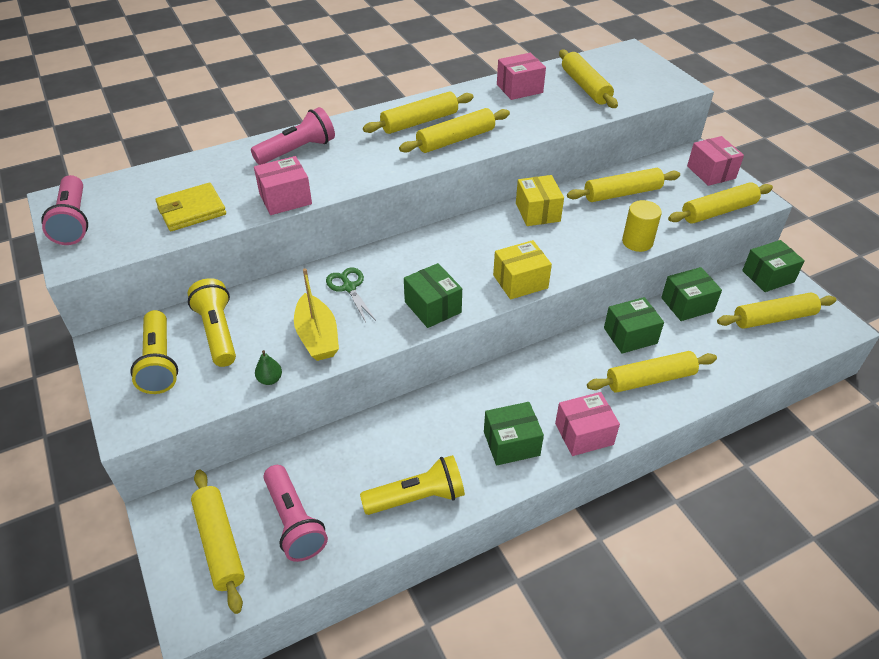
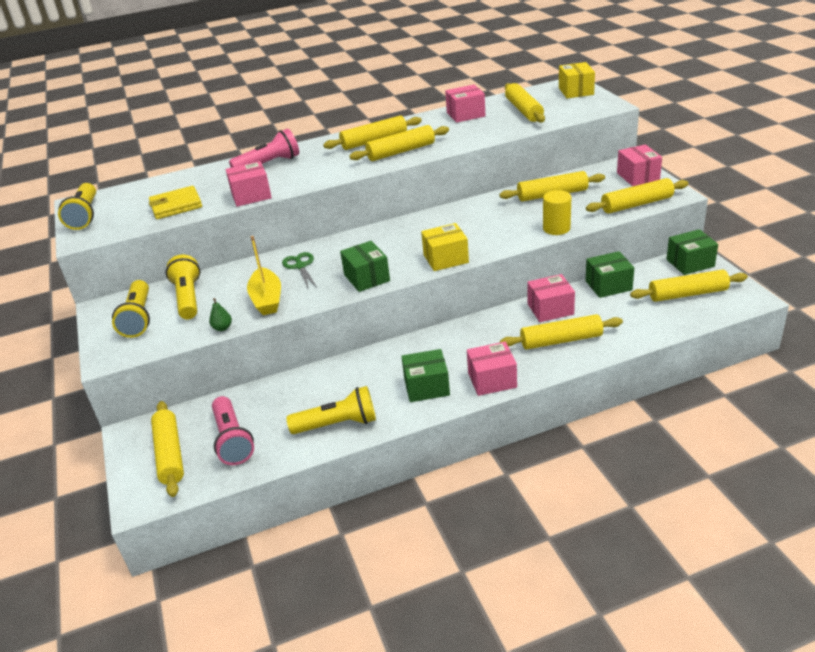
camera: 10 degrees right, 10 degrees down
pink flashlight [41,175,88,245] -> yellow flashlight [58,183,96,230]
yellow box [516,175,564,226] -> yellow box moved to [559,62,595,98]
green box [604,297,664,354] -> pink box [527,274,575,322]

